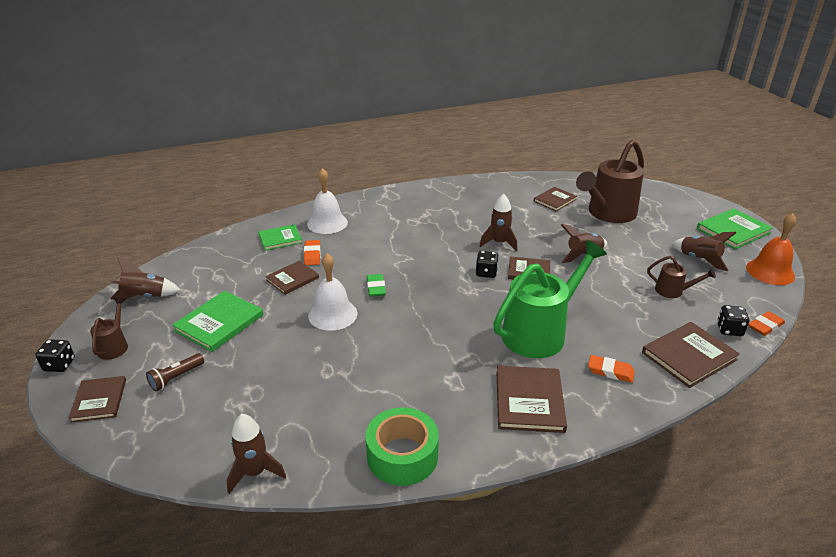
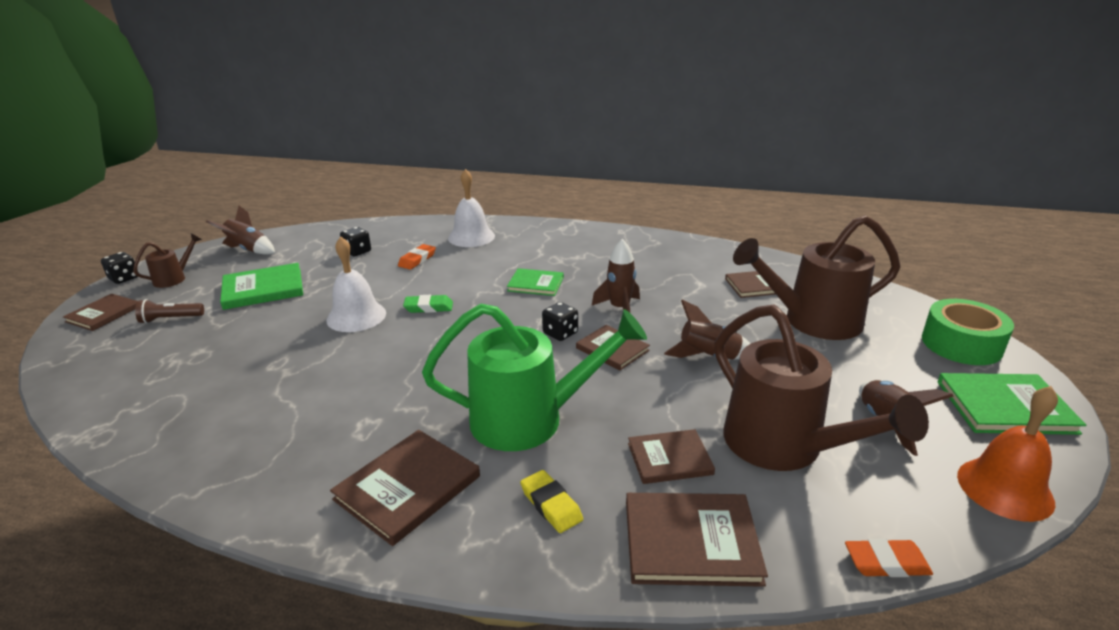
camera: 35 degrees right, 5 degrees down
brown rocket [227,414,286,494] -> none
green book [258,224,302,251] -> green book moved to [507,268,564,296]
brown book [265,261,319,295] -> brown book moved to [628,429,715,484]
green tape [366,407,439,486] -> green tape moved to [922,299,1014,365]
green eraser [367,274,386,297] -> green eraser turned 60 degrees clockwise [403,295,453,313]
orange eraser [588,355,635,383] -> yellow eraser [520,470,583,533]
brown watering can [647,256,716,298] -> brown watering can [715,305,929,471], size x2.18
black dice [717,305,749,336] -> black dice moved to [340,227,371,256]

